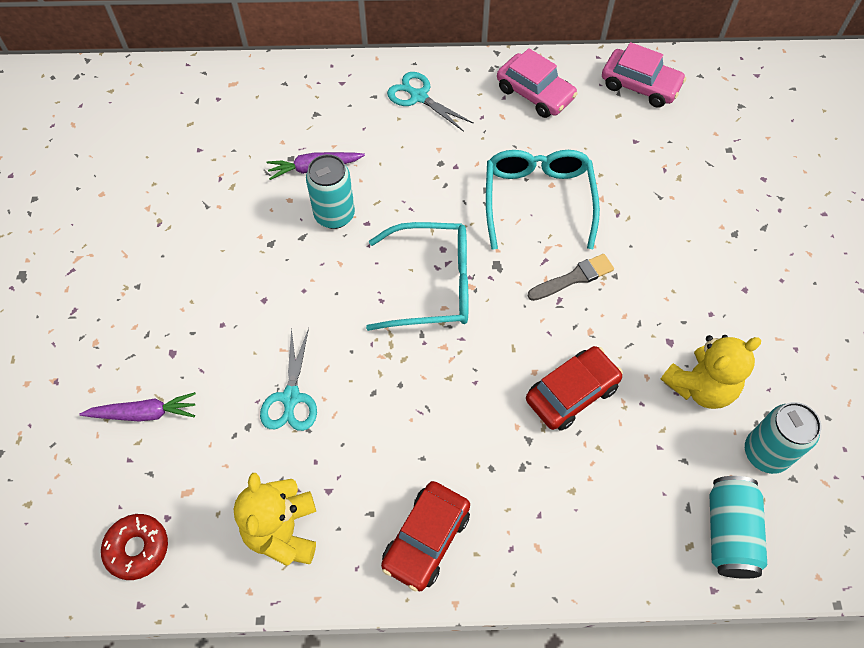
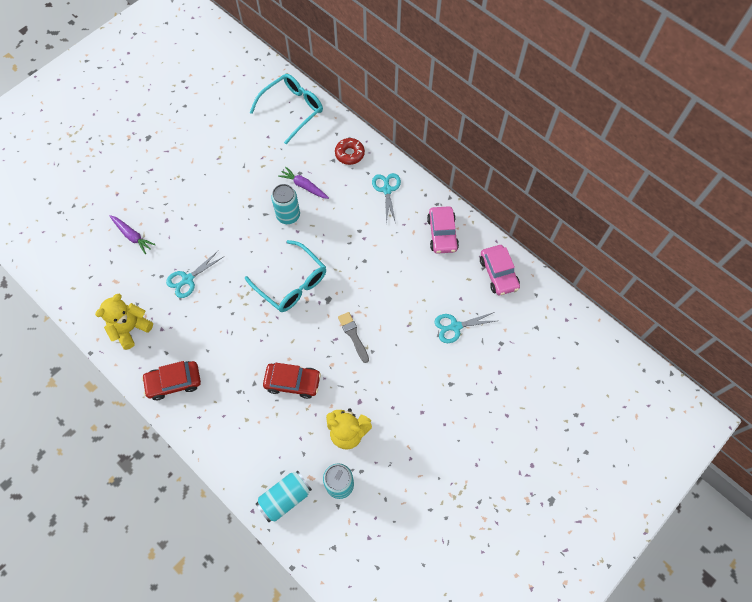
camera: 45 degrees right, 5 degrees up
red donut [101,514,168,580] -> red donut moved to [335,138,365,165]
turquoise glasses [486,150,600,250] -> turquoise glasses moved to [249,74,323,144]
grey brush [527,254,614,301] -> grey brush turned 135 degrees counterclockwise [338,312,369,363]
none -> turquoise scissors [434,312,496,343]

